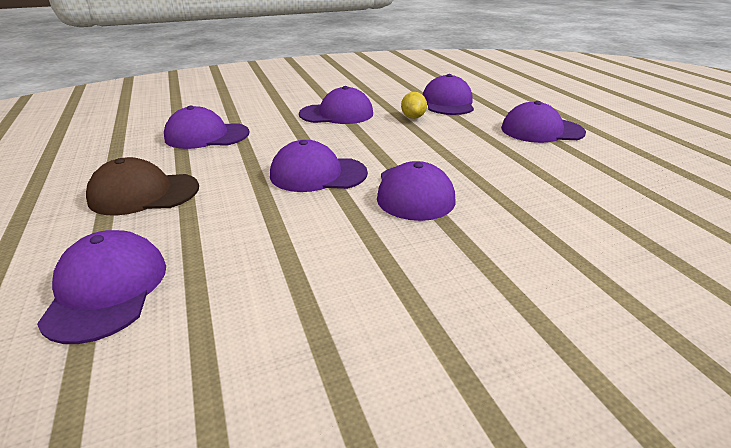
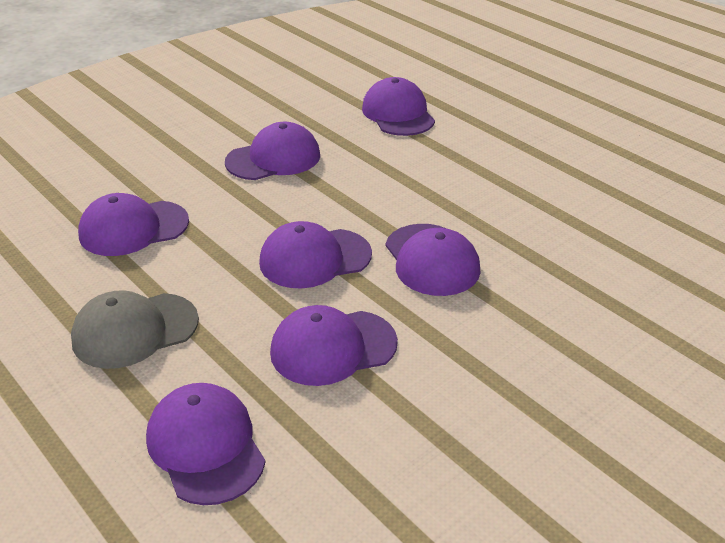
camera: 20 degrees left, 5 degrees up
brown cap [86,157,199,215] -> grey cap [71,290,199,369]
yellow lemon [401,92,427,119] -> none
purple cap [501,101,586,143] -> purple cap moved to [270,305,398,386]

